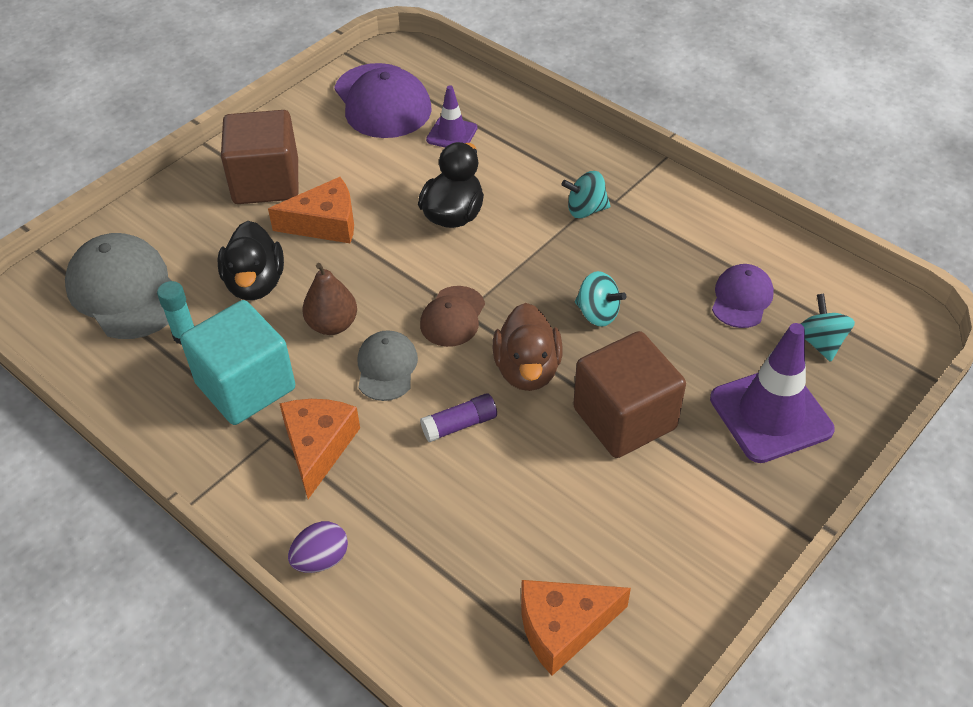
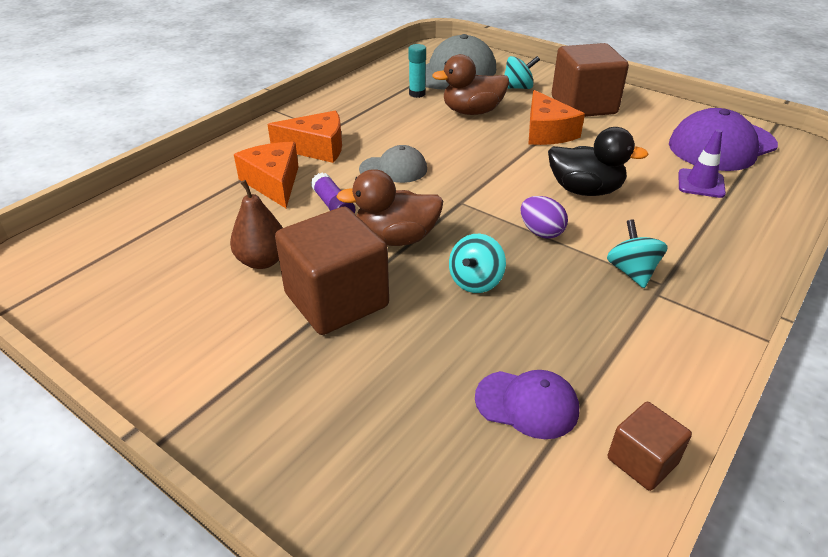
camera: 85 degrees right, 10 degrees down
turquoise cube [180,300,295,425] -> none
black duck [218,221,284,300] -> brown duck [432,54,509,115]
purple egg [288,521,348,573] -> purple egg moved to [520,196,568,239]
brown pear [302,263,357,335] -> brown pear moved to [230,180,283,269]
brown cap [420,286,485,347] -> none
orange cheese [521,580,631,676] -> orange cheese moved to [234,142,299,208]
purple traffic cone [710,323,835,463] -> none
turquoise spinning top [801,294,855,362] -> turquoise spinning top moved to [504,56,540,89]
none -> brown cube [608,402,692,491]

